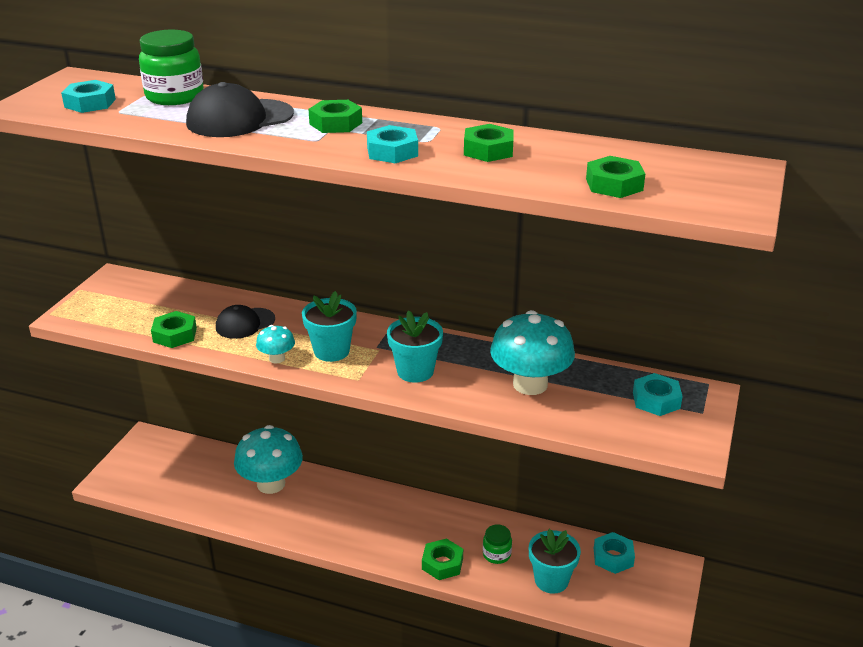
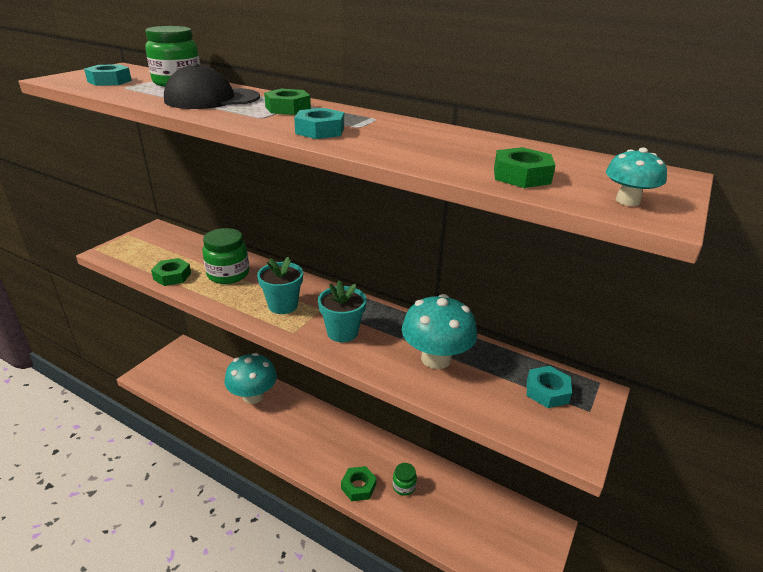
camera: 10 degrees right, 0 degrees up
black cap [216,305,275,339] -> green jar [202,228,249,284]
turquoise mushroom [256,325,295,363] -> turquoise mushroom moved to [606,147,667,206]
green nut [464,124,514,162] -> none
turquoise flower pot [529,529,581,594] -> none
turquoise nut [594,532,635,574] -> none

